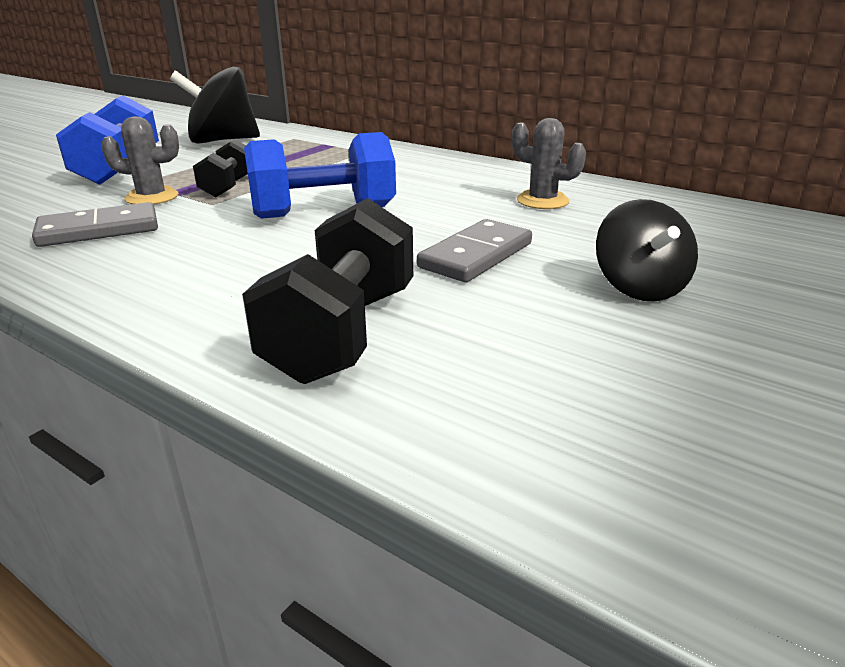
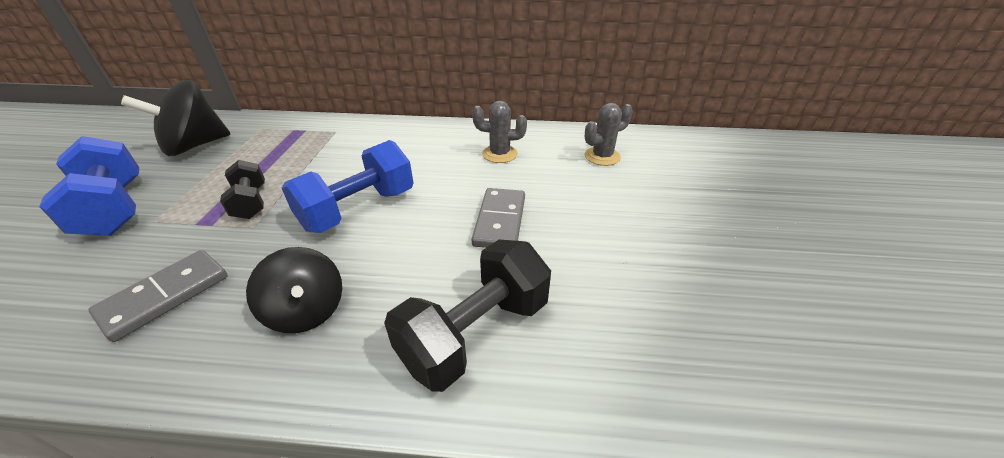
camera: 30 degrees left, 10 degrees up
grey cactus [101,116,179,205] -> grey cactus moved to [585,103,633,166]
black dumbbell [242,198,413,384] -> black dumbbell turned 60 degrees clockwise [384,240,551,392]
black spinning top [596,199,698,302] -> black spinning top moved to [246,247,342,333]

